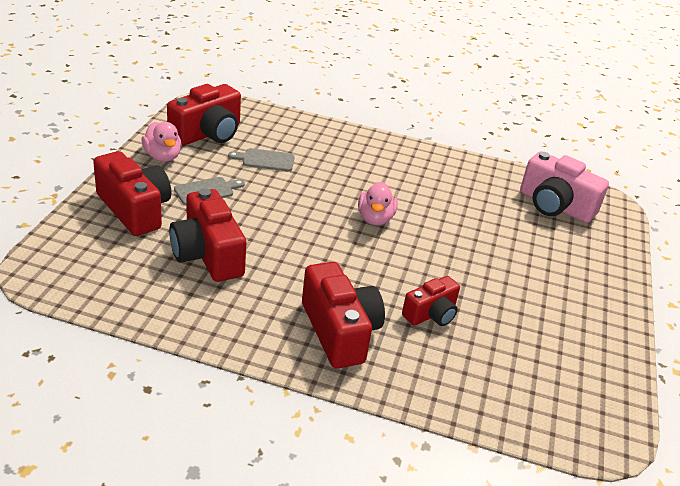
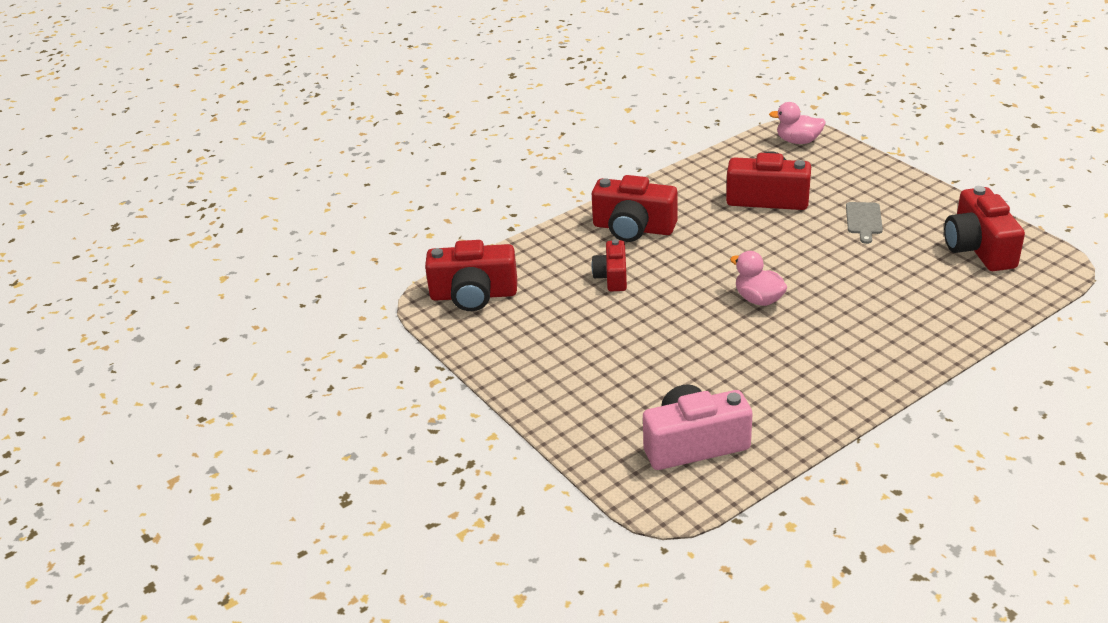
camera: 135 degrees right, 0 degrees up
red camera [93,151,171,236] -> red camera moved to [425,240,517,311]
pink duck [142,122,182,162] -> pink duck moved to [769,102,826,144]
grey cutting board [228,148,295,171] -> none

